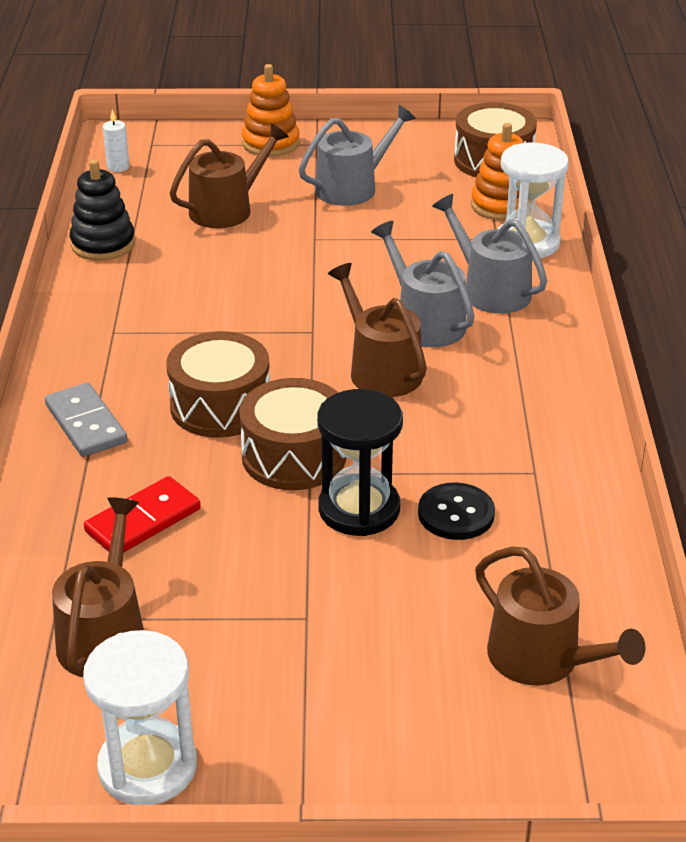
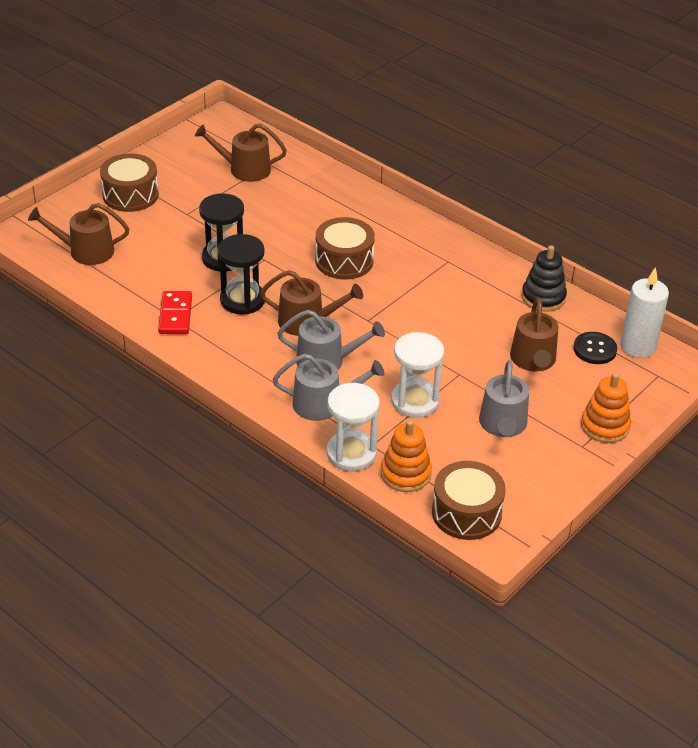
camera: 130 degrees right, 5 degrees up
grey domino [45,383,127,457] -> none
brown watering can [52,497,144,677] -> brown watering can turned 135 degrees clockwise [195,124,287,182]
white hourglass [83,630,197,805] -> white hourglass moved to [391,332,444,418]
red domino [84,476,201,553] -> red domino moved to [158,291,192,334]
white candle [103,109,129,172] -> white candle [620,267,669,358], size x2.06
brown drum [239,378,346,490] -> brown drum moved to [100,153,159,212]
black button [418,482,495,540] -> black button moved to [573,332,617,364]
none -> black hourglass [218,234,265,315]

